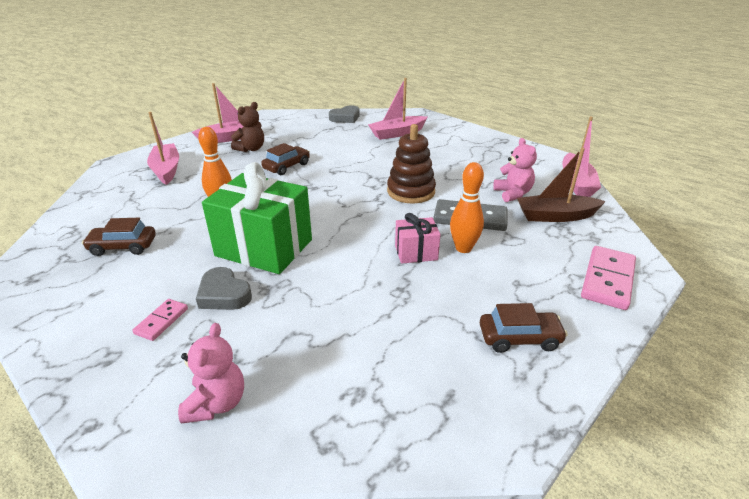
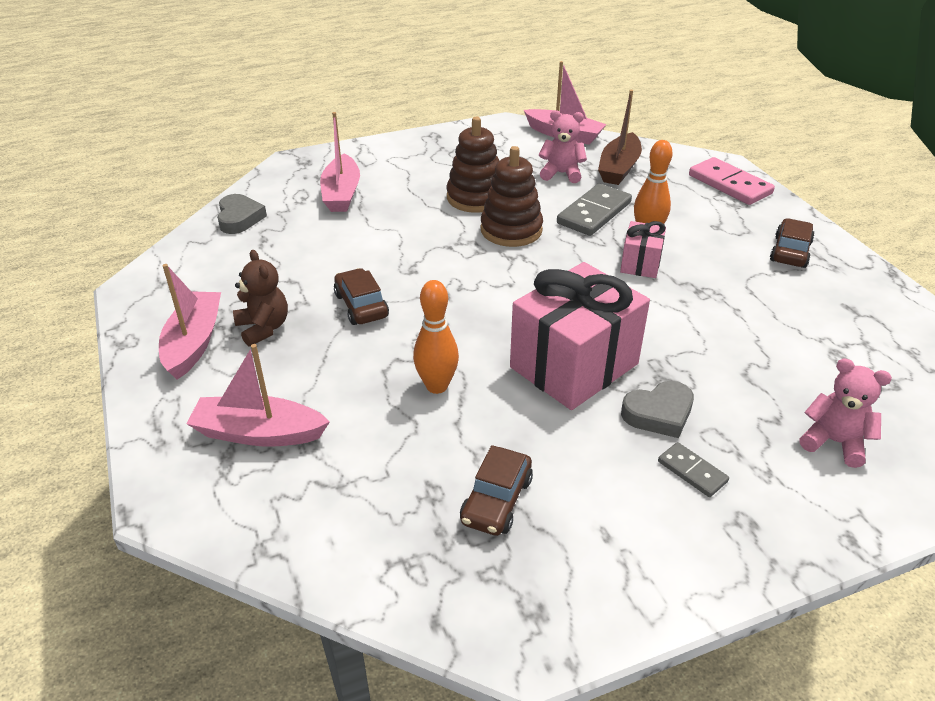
camera: 65 degrees left, 5 degrees up
pink domino [132,299,188,341] -> grey domino [658,442,729,497]
green gift [202,162,312,274] -> pink gift [510,262,650,410]
none -> brown stacking toy [446,117,499,213]

